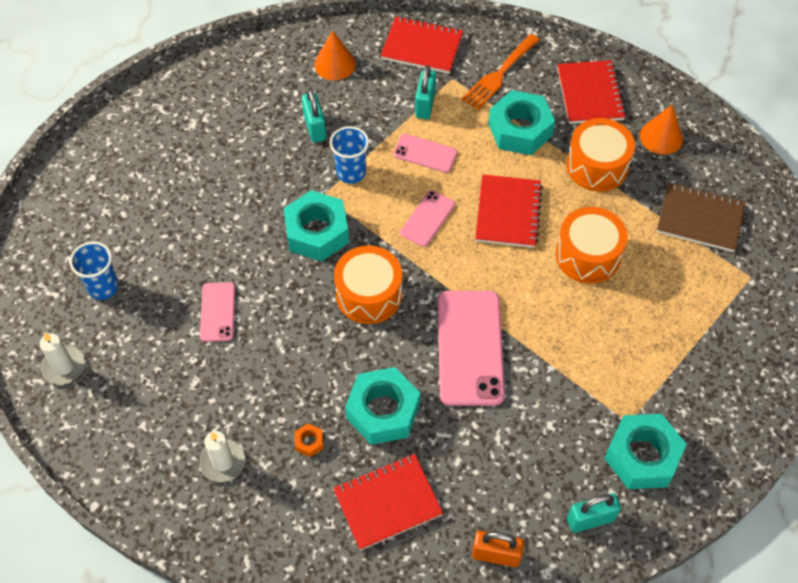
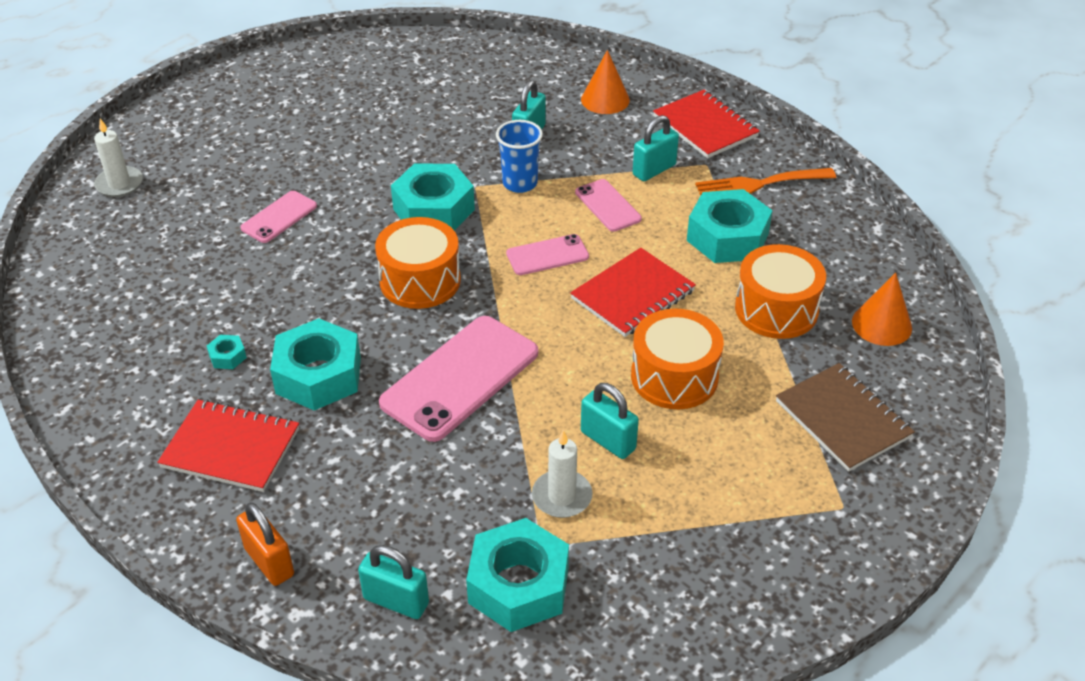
camera: 40 degrees right, 15 degrees down
blue cup [70,242,119,300] -> none
white candle [199,431,245,482] -> white candle moved to [532,430,593,518]
orange nut [294,423,324,457] -> turquoise nut [207,335,247,369]
red notebook [557,60,626,124] -> none
none -> turquoise padlock [581,383,639,459]

